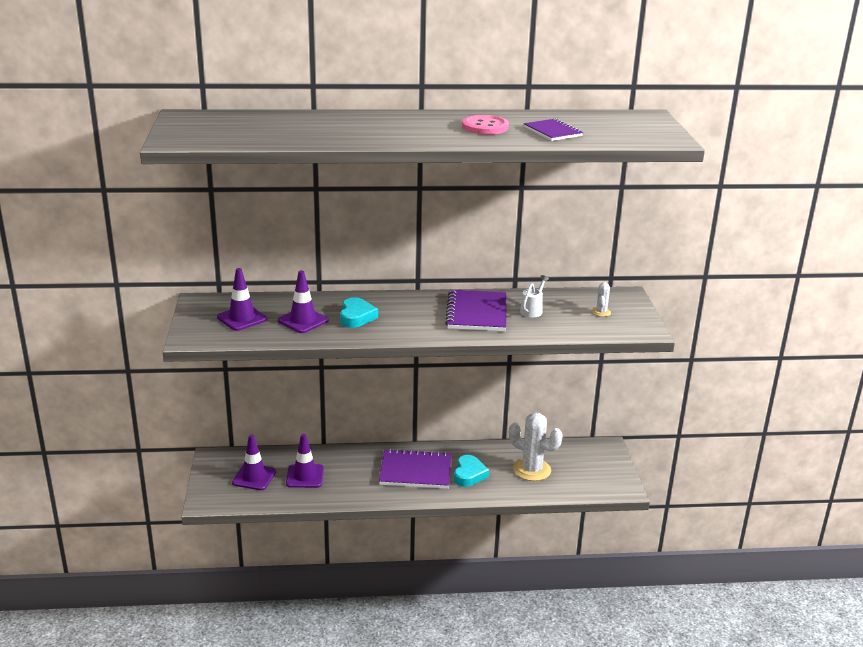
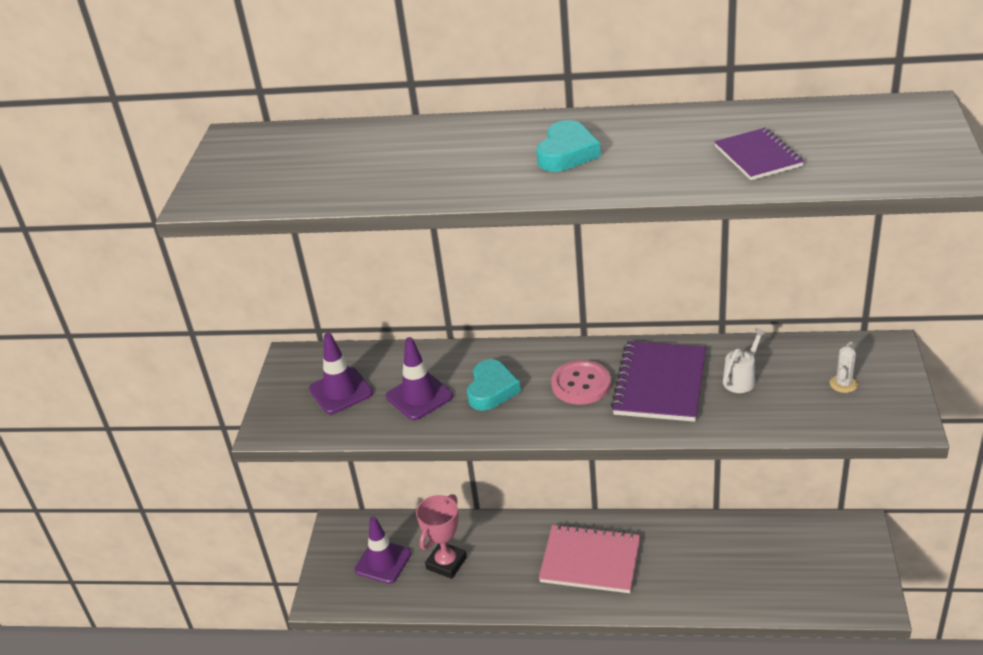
camera: 15 degrees right, 10 degrees up
purple traffic cone [286,434,324,488] -> pink trophy [416,494,467,579]
purple notebook [379,449,451,489] -> pink notebook [539,524,640,593]
turquoise heart [454,455,489,487] -> turquoise heart moved to [536,120,601,172]
pink button [462,115,509,135] -> pink button moved to [551,360,611,405]
white cactus [509,412,563,481] -> none

